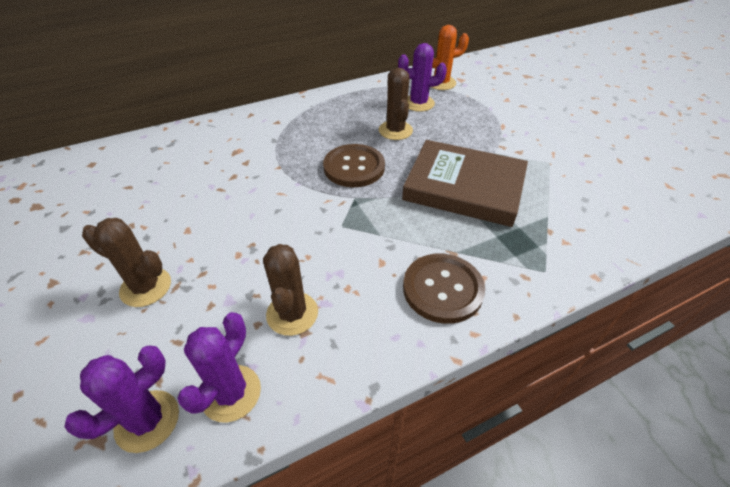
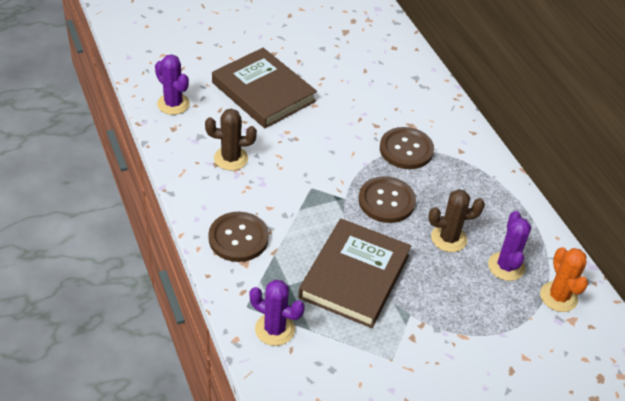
camera: 90 degrees right, 0 degrees up
brown cactus [82,218,171,307] -> brown book [212,48,317,128]
purple cactus [177,312,261,422] -> purple cactus moved to [249,280,305,346]
none -> brown button [380,127,434,169]

